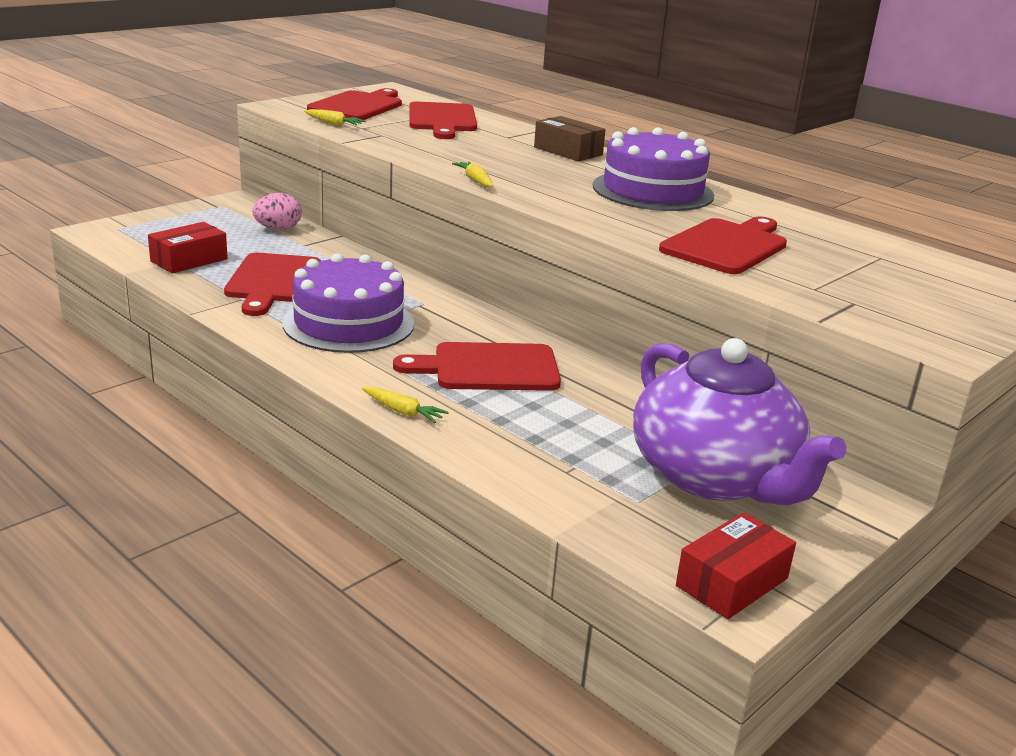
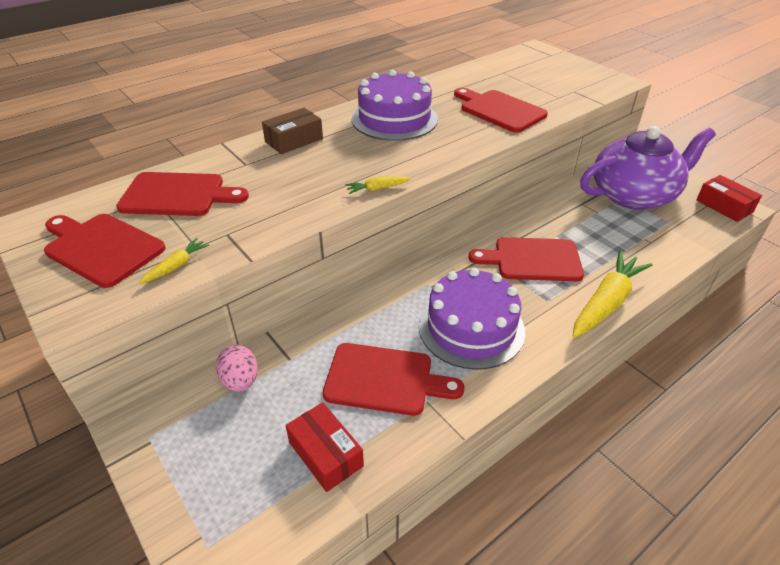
camera: 80 degrees left, 15 degrees up
yellow carrot [362,387,449,423] -> yellow carrot [573,251,653,338], size x2.19
red cutting board [393,342,561,391] -> red cutting board turned 90 degrees clockwise [468,237,584,281]

